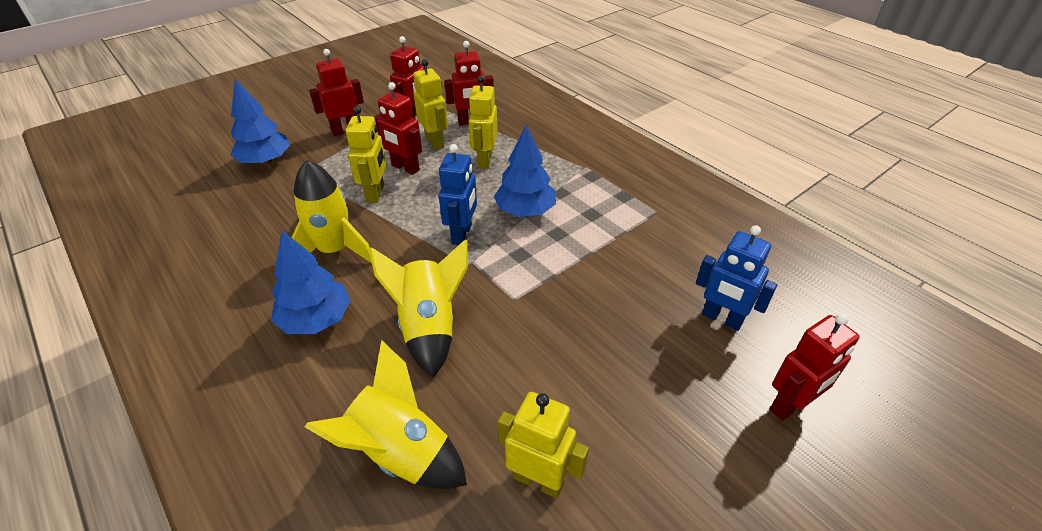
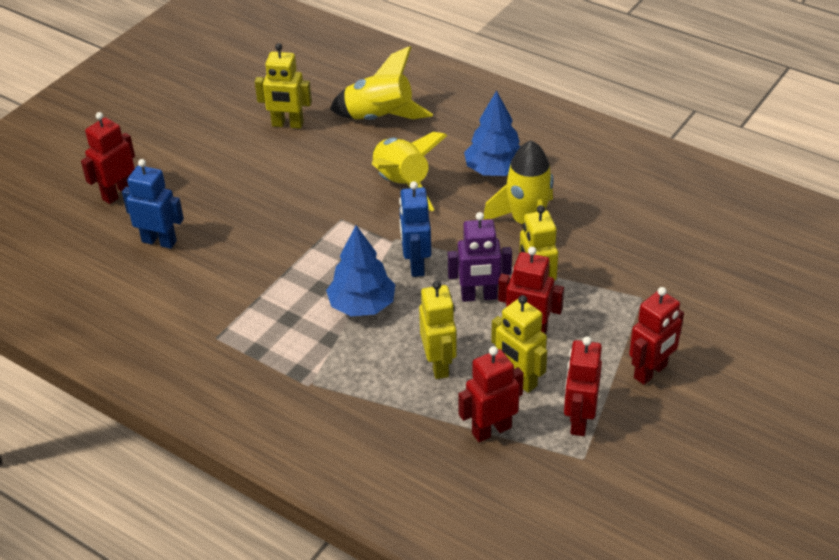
camera: 165 degrees right, 0 degrees up
blue tree [231,79,290,165] -> none
none -> purple robot [448,212,512,302]

